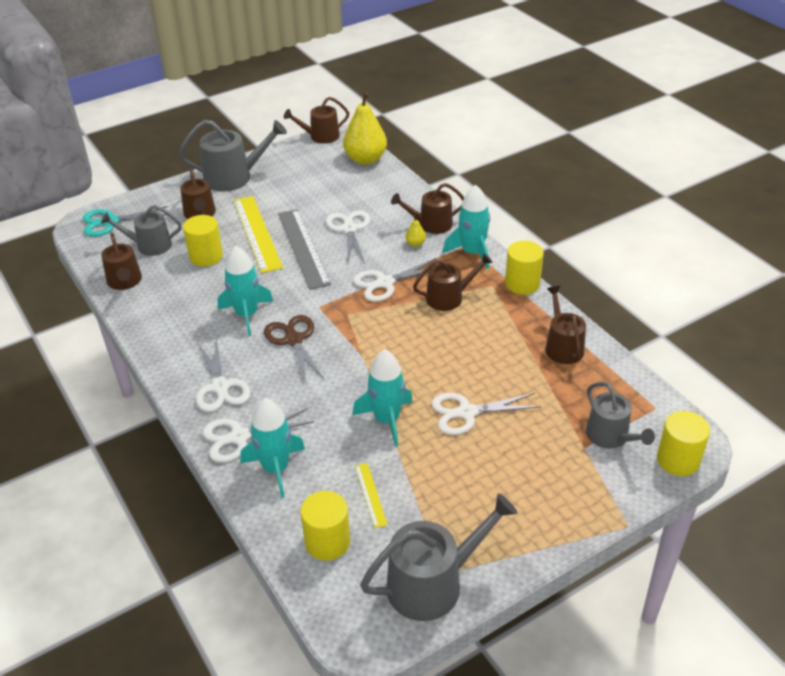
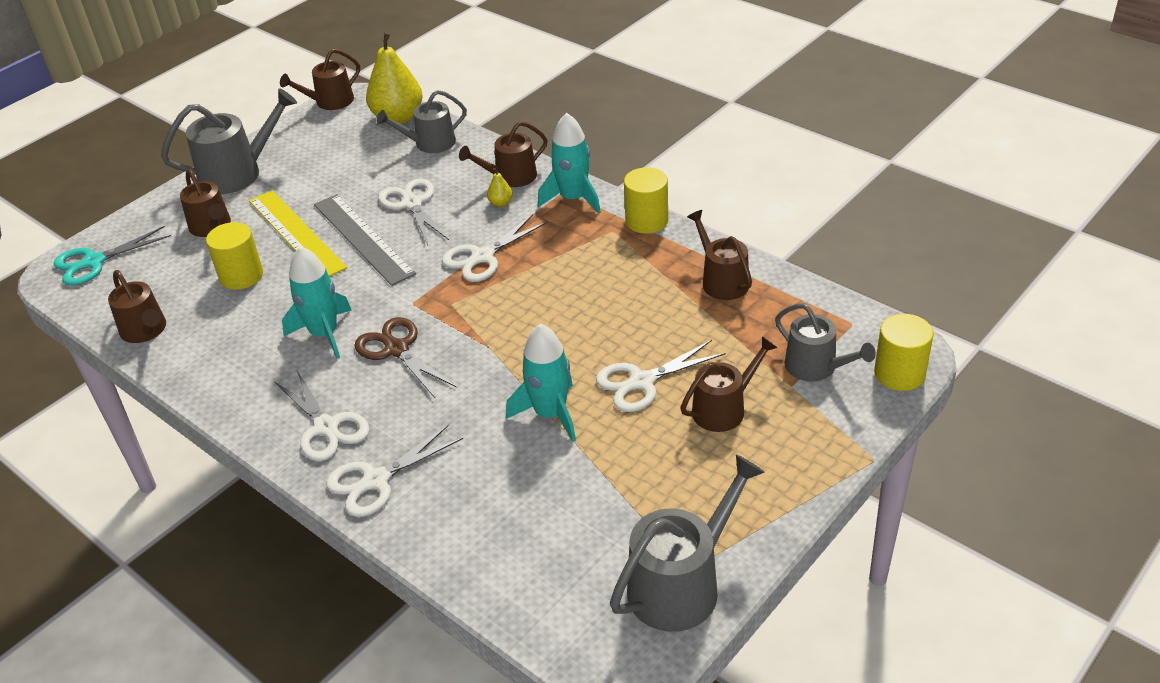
camera: 15 degrees left, 0 degrees up
grey watering can [101,205,182,256] -> grey watering can moved to [377,90,467,153]
turquoise rocket [241,398,305,498] -> none
yellow cylinder [301,491,350,561] -> none
yellow ruler [355,463,388,528] -> none
brown watering can [413,253,493,311] -> brown watering can moved to [680,336,777,432]

